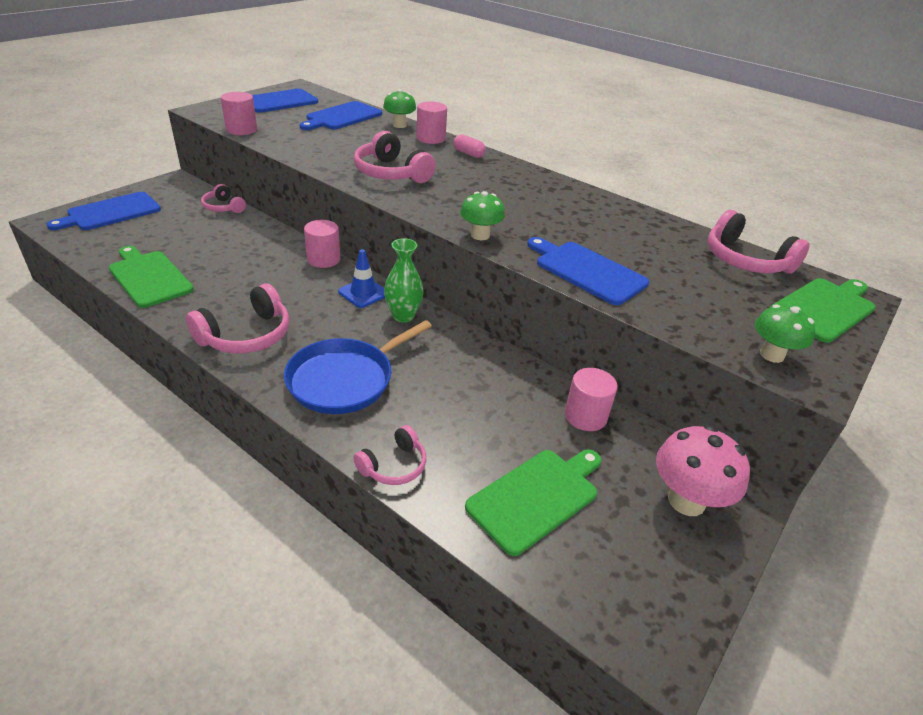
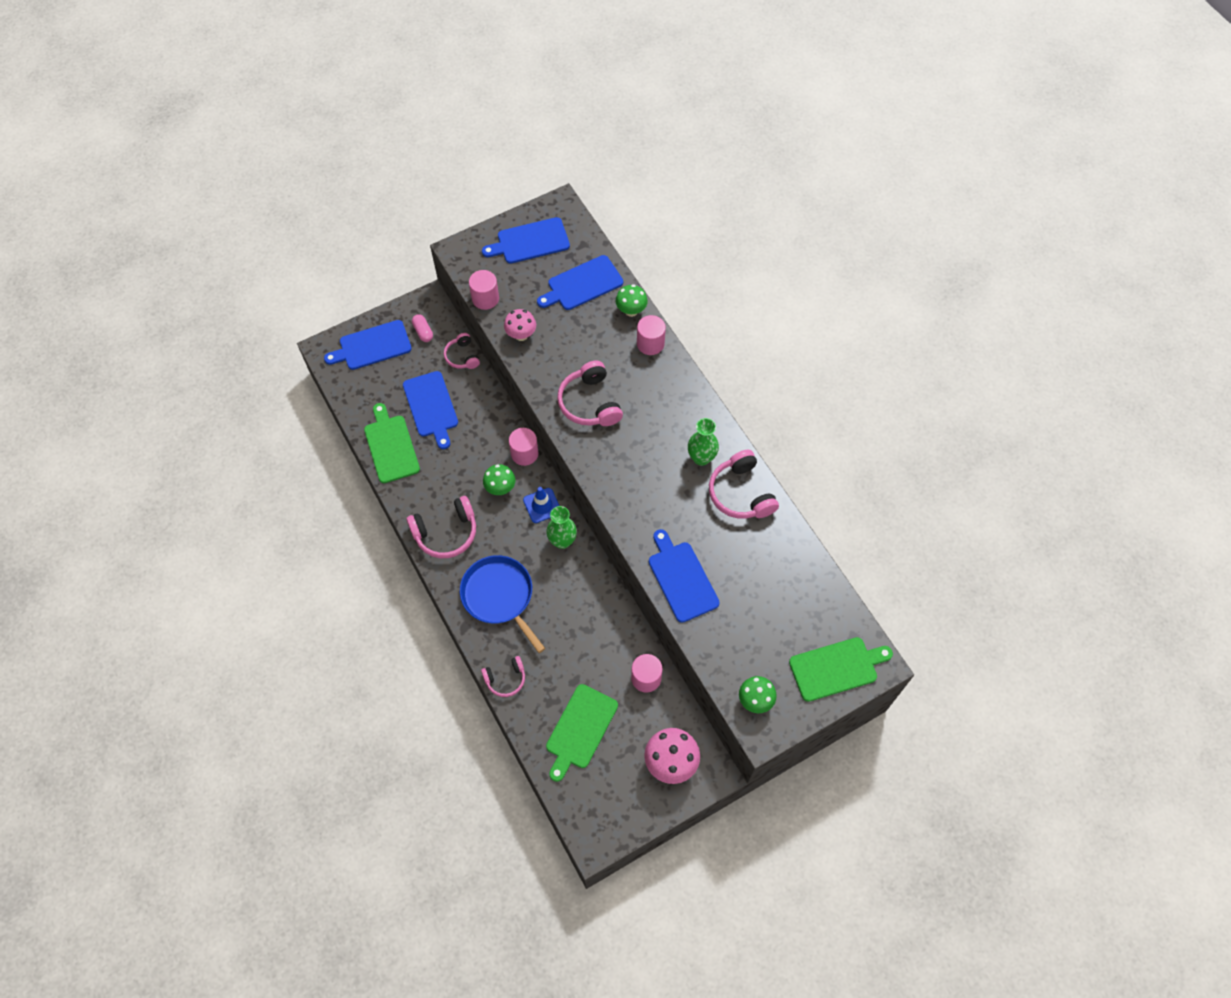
camera: 25 degrees right, 25 degrees up
blue pan [284,320,432,414] -> blue pan turned 75 degrees clockwise [460,555,545,653]
pink capsule [453,134,486,158] -> pink capsule moved to [412,314,433,342]
green mushroom [460,191,505,240] -> green mushroom moved to [483,464,515,495]
green cutting board [465,449,601,556] -> green cutting board turned 135 degrees clockwise [546,684,618,782]
pink headphones [707,210,810,274] -> pink headphones moved to [709,450,779,519]
none -> blue cutting board [403,371,458,449]
none -> pink mushroom [504,309,536,341]
none -> green vase [688,418,719,466]

